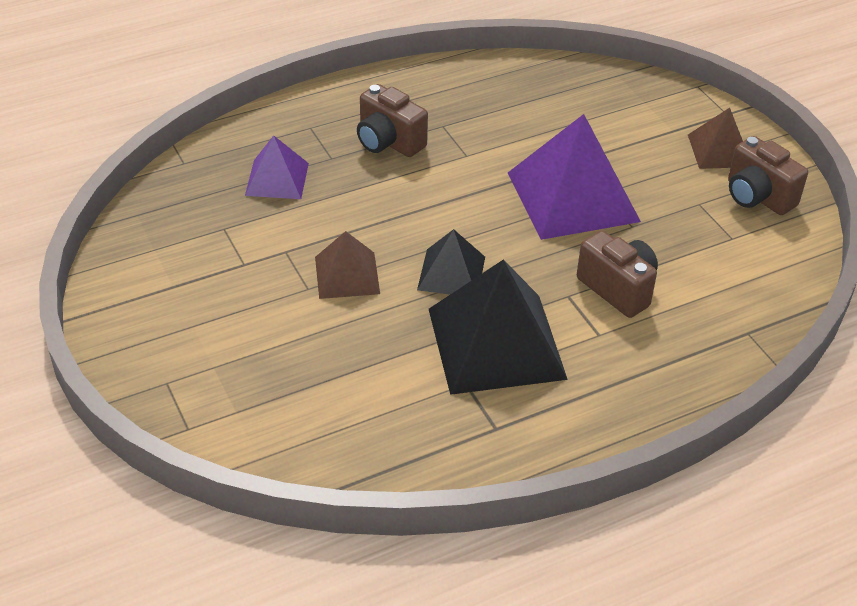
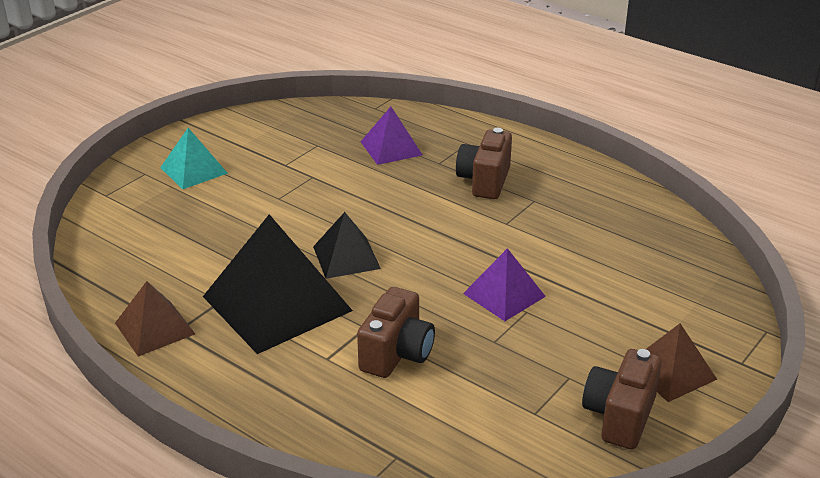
camera: 65 degrees right, 10 degrees down
brown pyramid [315,231,380,299] -> brown pyramid moved to [115,281,195,357]
purple pyramid [508,114,641,240] -> purple pyramid [463,248,546,321], size x0.54
none -> turquoise pyramid [160,128,228,189]

